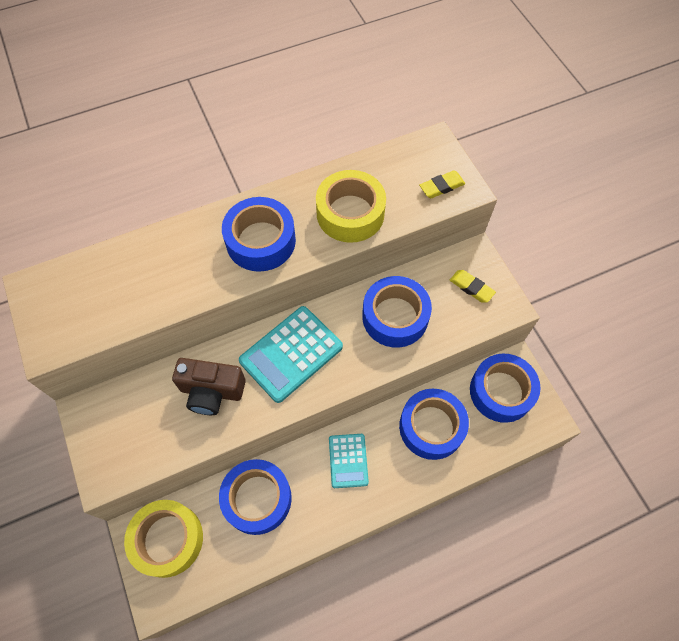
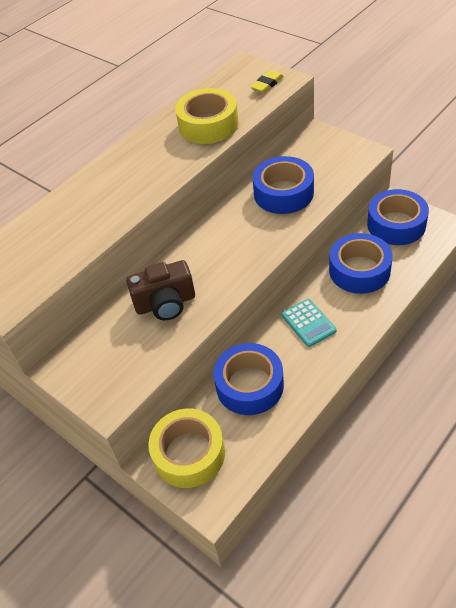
camera: 20 degrees left, 15 degrees down
blue tape [222,197,296,272] -> none
turquoise calculator [239,306,343,403] -> none
yellow eraser [450,270,496,303] -> none

